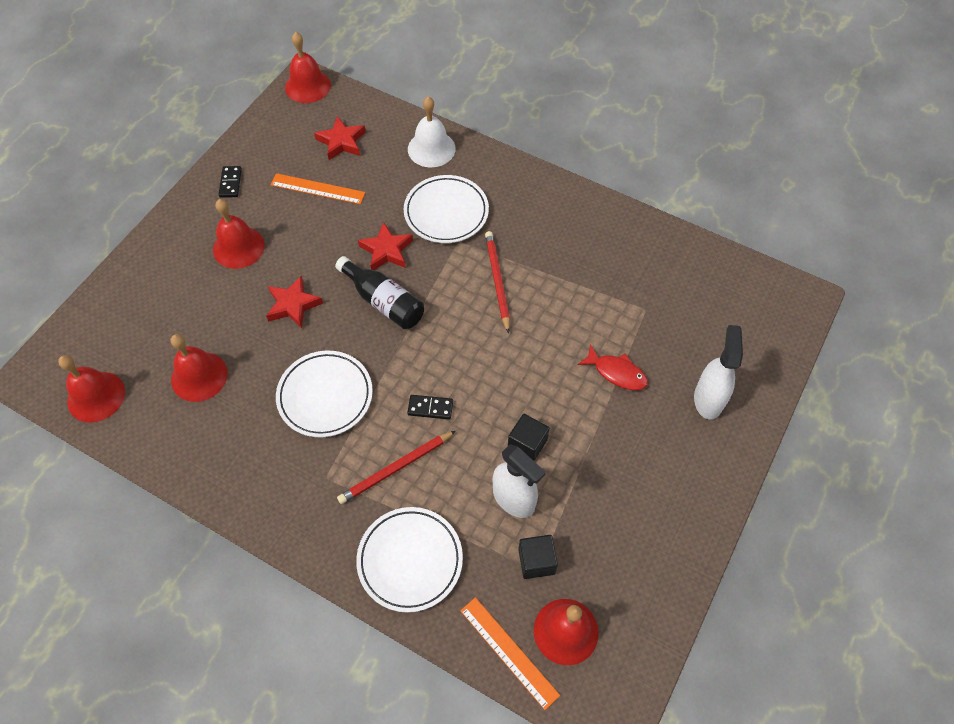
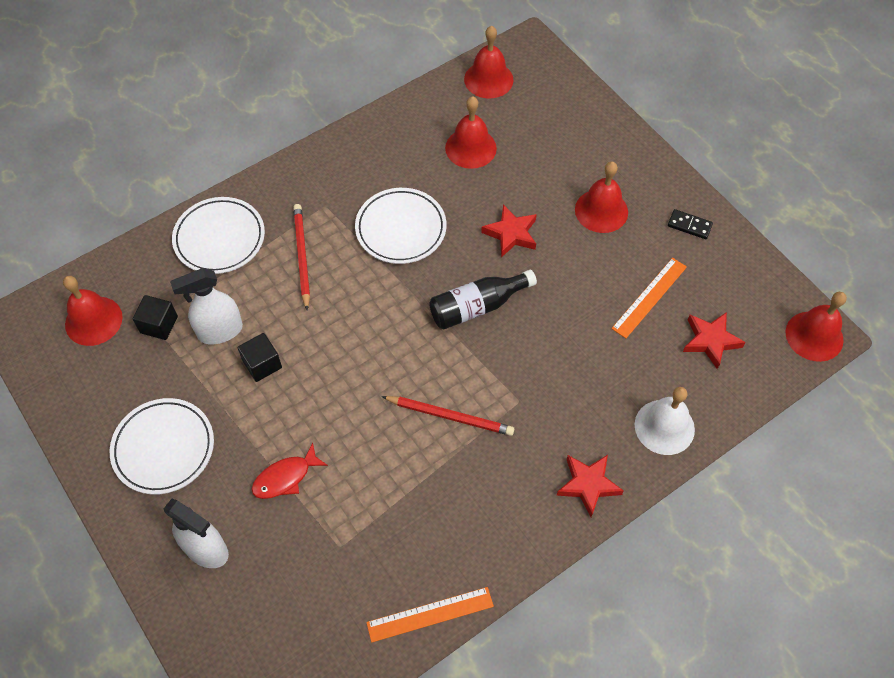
camera: 115 degrees right, 0 degrees up
red star [358,222,413,270] -> red star moved to [556,455,624,517]
white plate [404,175,489,243] -> white plate moved to [110,398,214,495]
black domino [407,395,453,420] -> none
orange ruler [460,597,560,710] -> orange ruler moved to [366,587,494,642]

